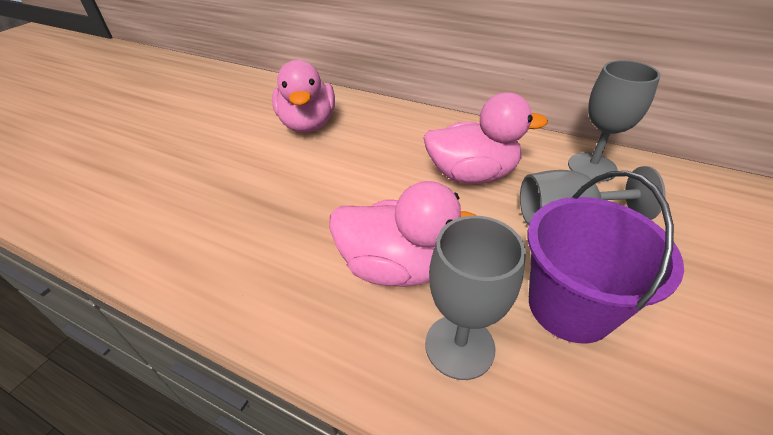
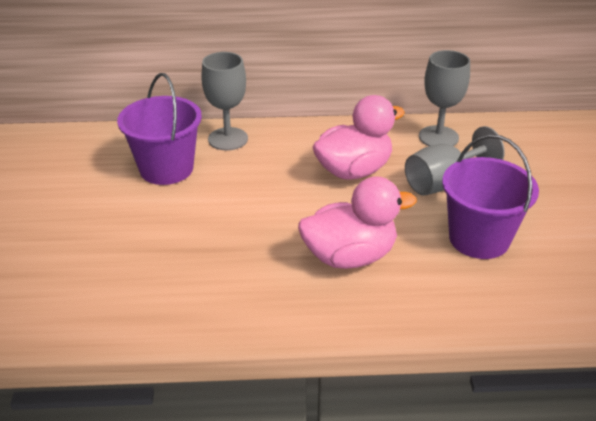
camera: 30 degrees left, 5 degrees down
pink duck [272,60,335,133] -> purple bucket [117,73,202,185]
grey goblet [425,216,526,380] -> grey goblet moved to [201,52,248,150]

